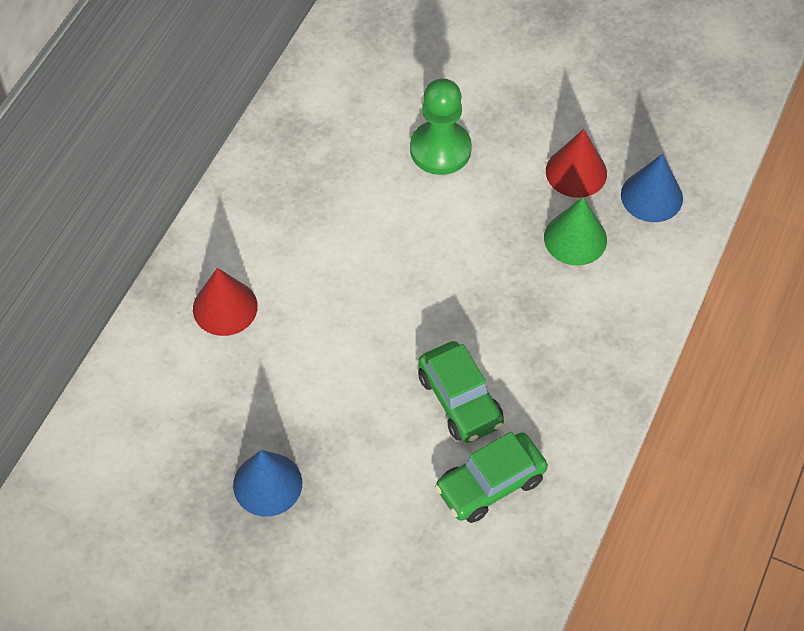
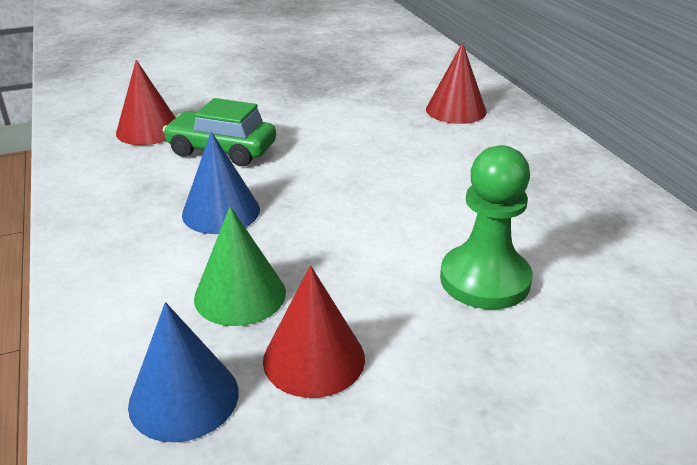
camera: 135 degrees right, 25 degrees down
blue cone [233,450,302,516] -> blue cone moved to [182,131,260,234]
green car [435,432,548,523] -> red cone [116,60,176,145]

